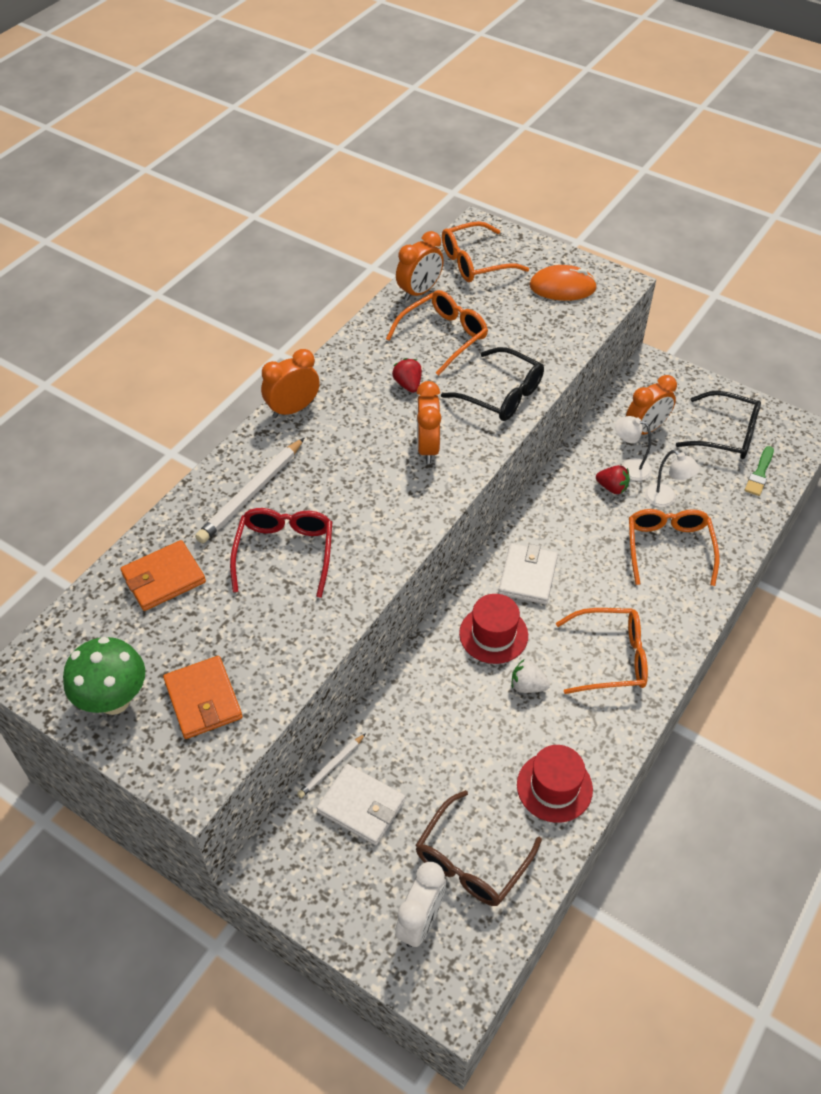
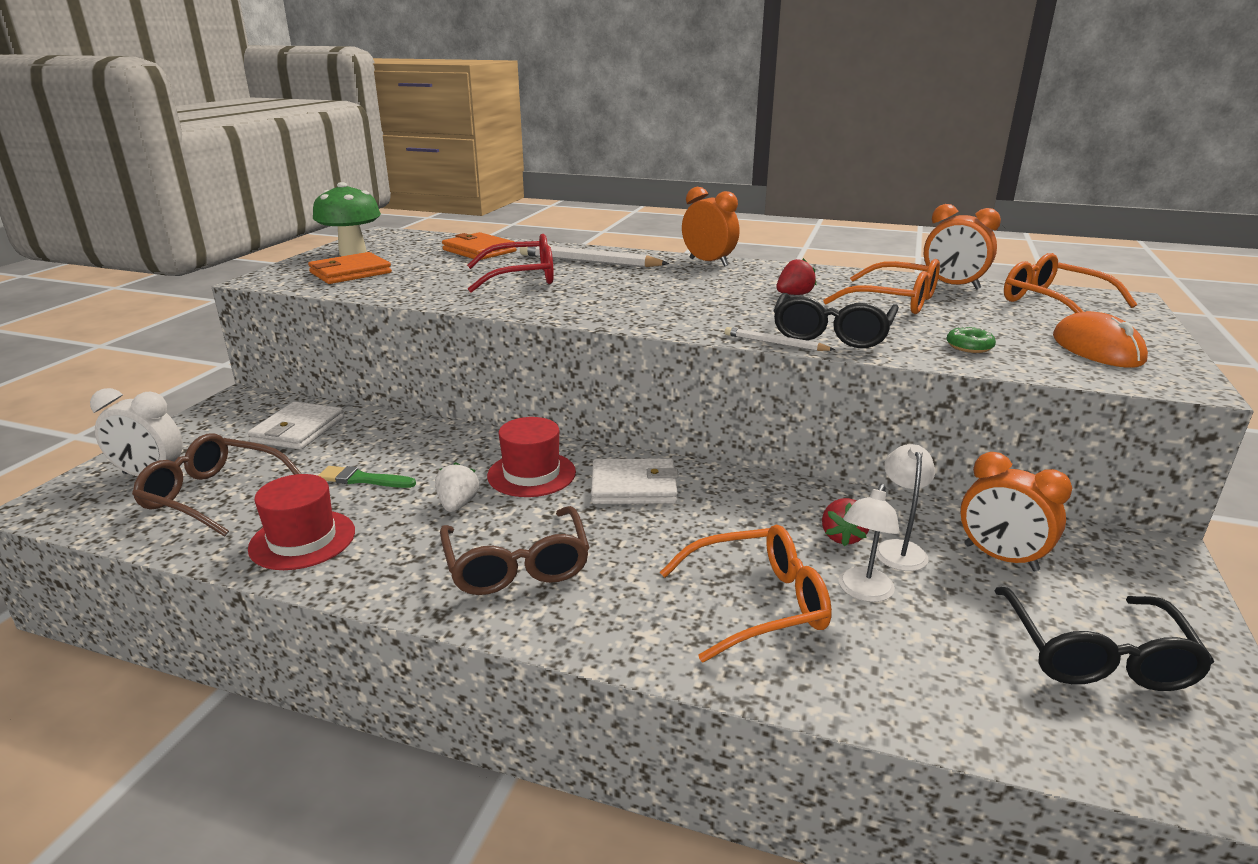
camera: 75 degrees right, 25 degrees down
white pencil [297,733,366,798] -> white pencil moved to [725,327,835,351]
orange clock [417,381,441,464] -> none
orange glasses [556,608,648,694] -> brown glasses [440,506,590,595]
green brush [745,446,774,496] -> green brush moved to [318,466,416,488]
none -> green donut [947,326,996,353]

